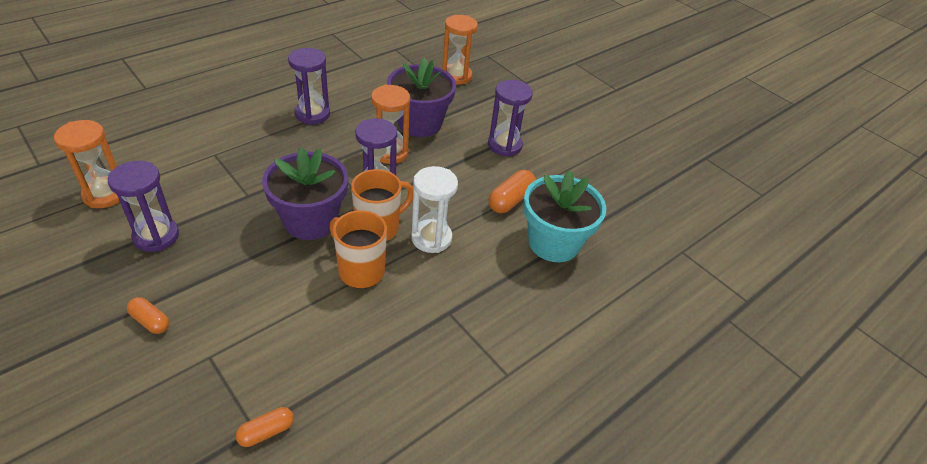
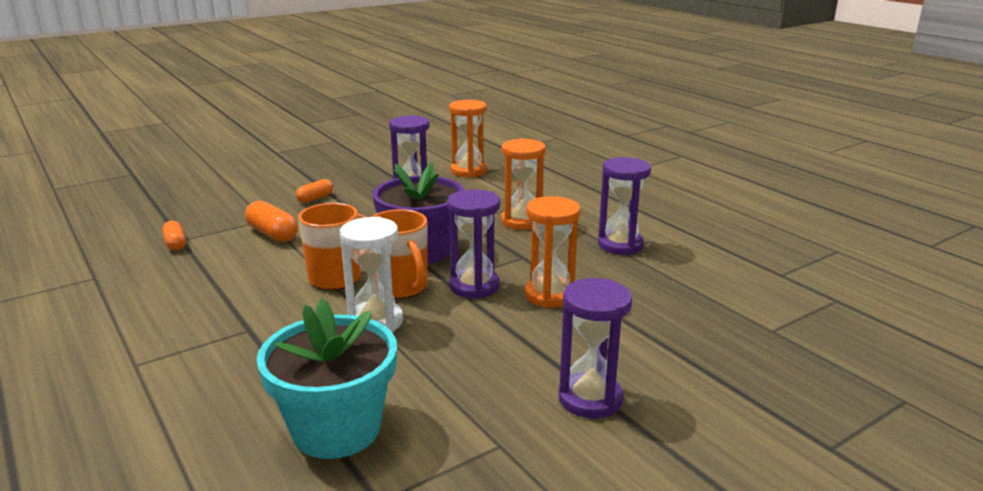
camera: 100 degrees right, 20 degrees down
purple flower pot [387,58,456,137] -> none
orange hourglass [442,15,478,85] -> orange hourglass moved to [501,138,546,230]
orange capsule [488,170,536,213] -> orange capsule moved to [245,201,298,242]

